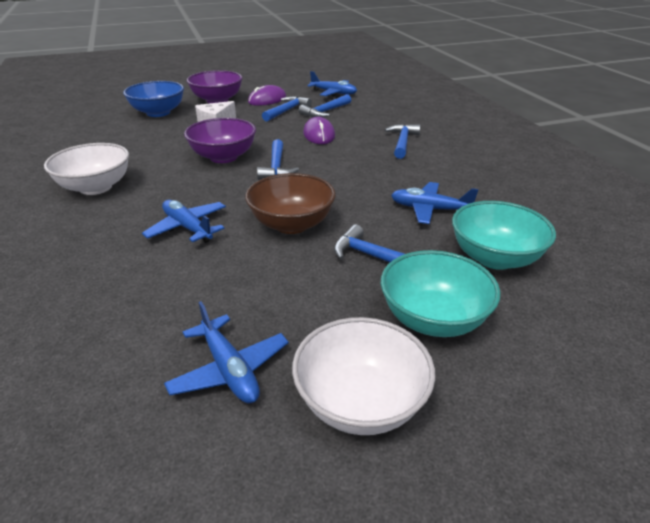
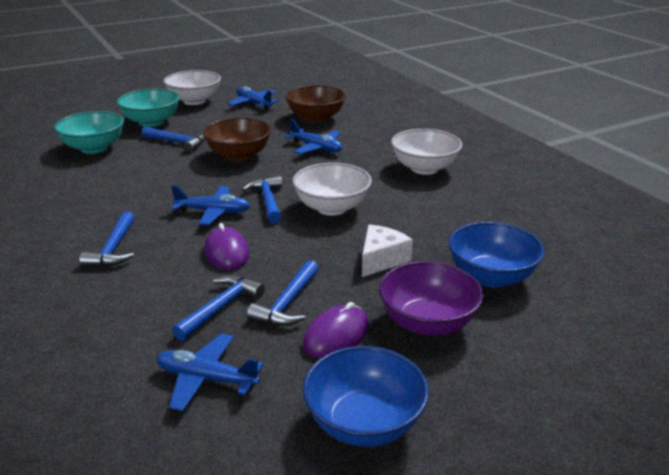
camera: 170 degrees right, 5 degrees down
purple bowl [184,118,256,163] -> white bowl [292,163,372,216]
blue plane [391,182,478,224] -> blue plane moved to [171,185,250,225]
none -> brown bowl [286,85,346,123]
none -> blue bowl [303,346,429,447]

